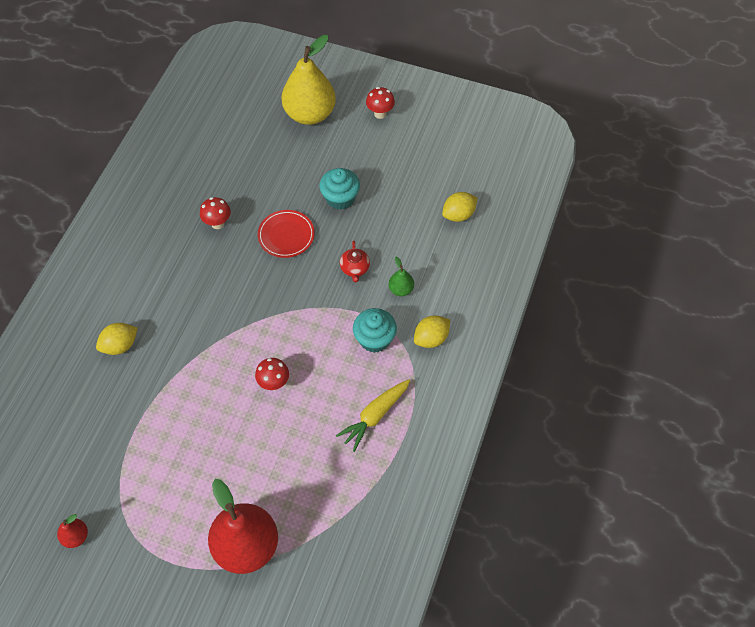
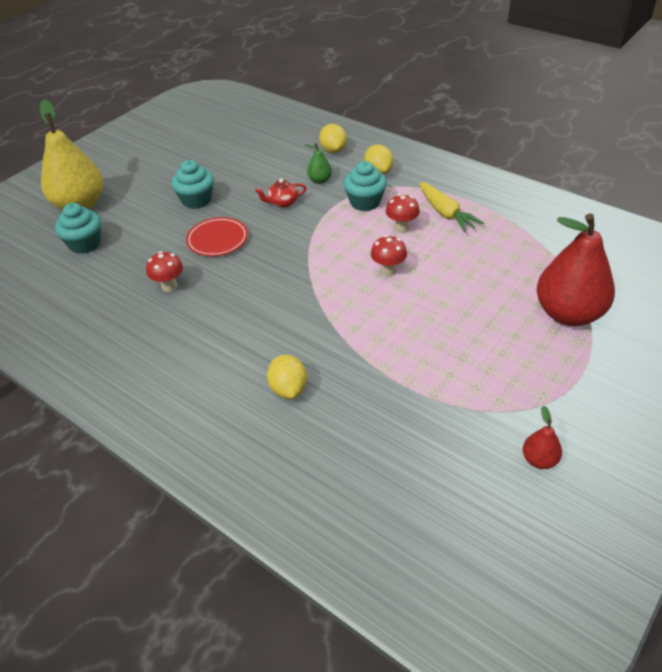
camera: 70 degrees left, 15 degrees down
red teapot [340,241,370,282] -> red teapot turned 150 degrees clockwise [255,179,307,208]
red mushroom [366,87,395,119] -> red mushroom moved to [386,194,420,233]
yellow lemon [442,192,478,222] -> yellow lemon moved to [319,124,347,153]
none -> turquoise cupcake [55,203,101,254]

